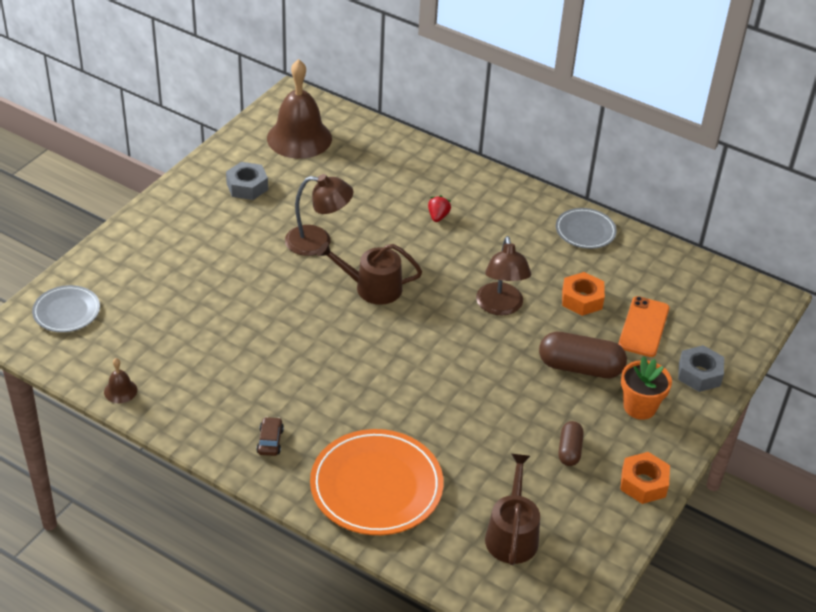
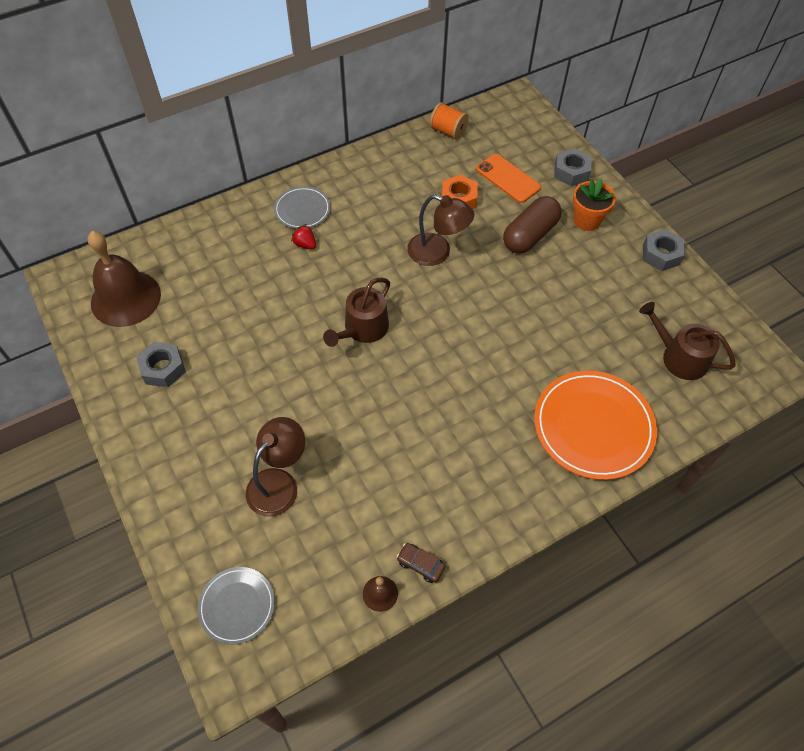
camera: 60 degrees left, 15 degrees up
brown car [256,417,284,456] -> brown car moved to [397,543,446,583]
brown lamp [285,174,353,256] -> brown lamp moved to [246,417,305,517]
grey plate [556,208,617,249] -> grey plate moved to [274,186,331,229]
brown capsule [558,421,584,466] -> none
orange nut [620,452,670,504] -> grey nut [643,229,685,271]
none -> orange spool [430,102,469,139]

